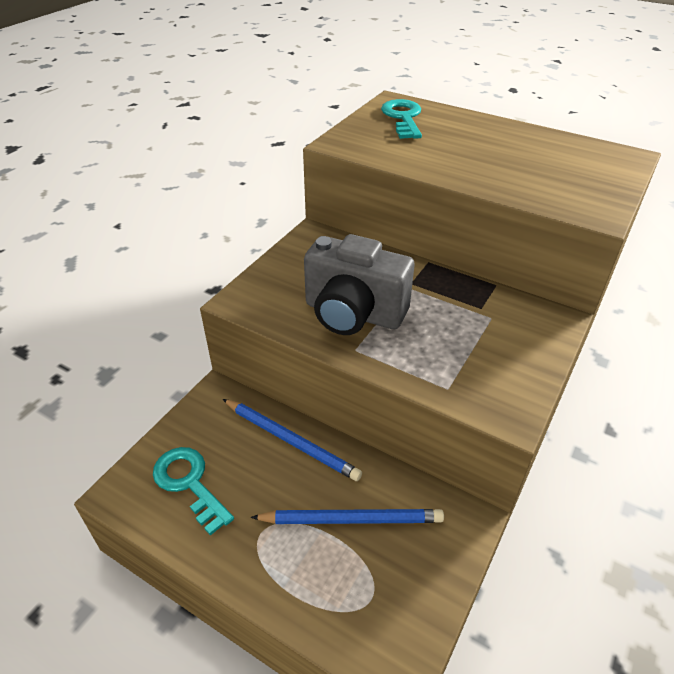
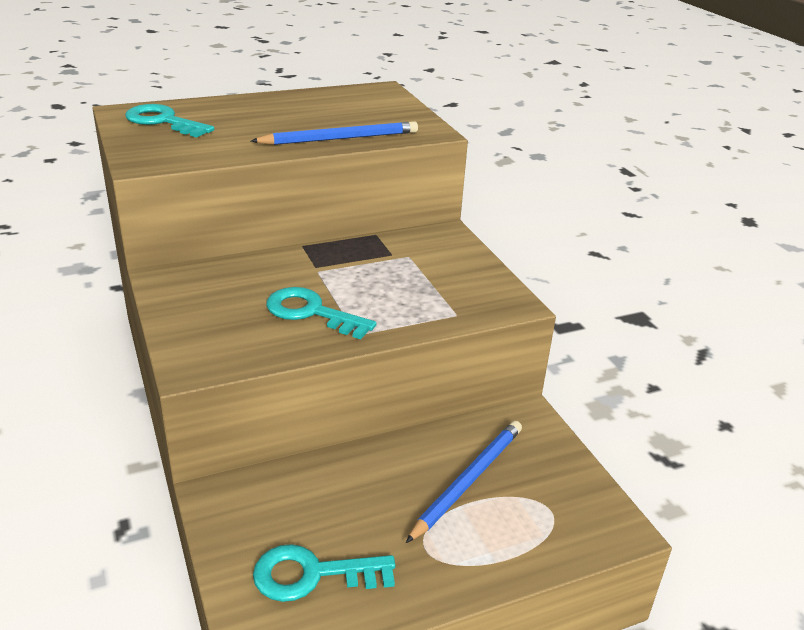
camera: 55 degrees left, 10 degrees down
blue pencil [223,399,362,481] -> blue pencil moved to [251,121,418,145]
grey camera [304,234,415,335] -> turquoise key [266,287,376,339]

